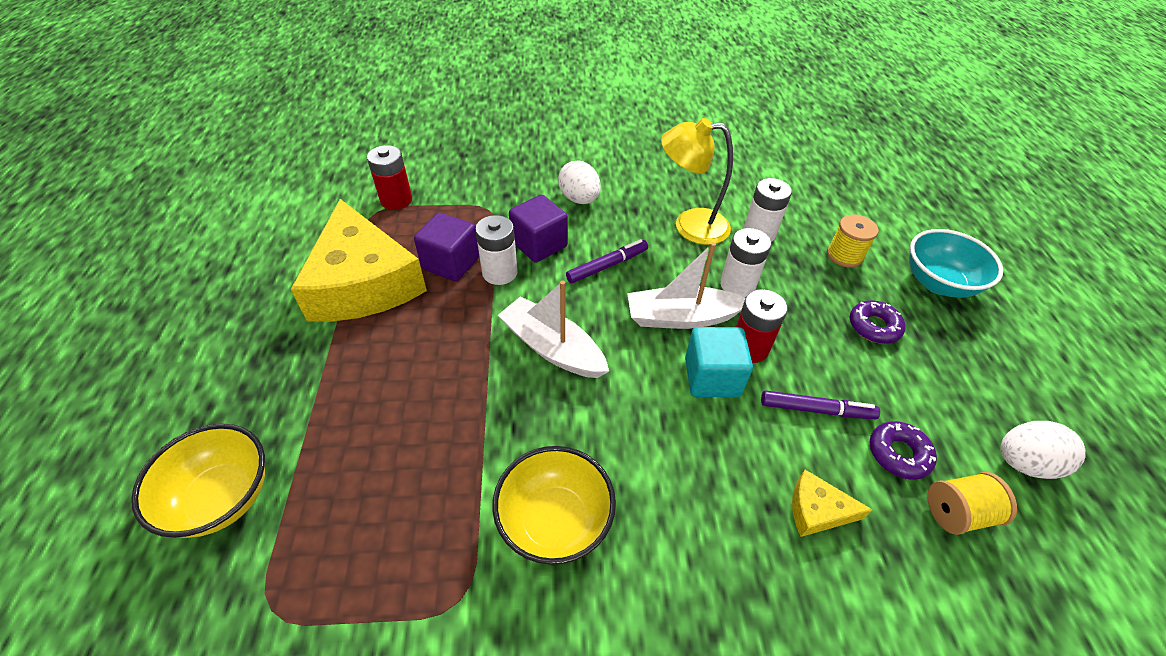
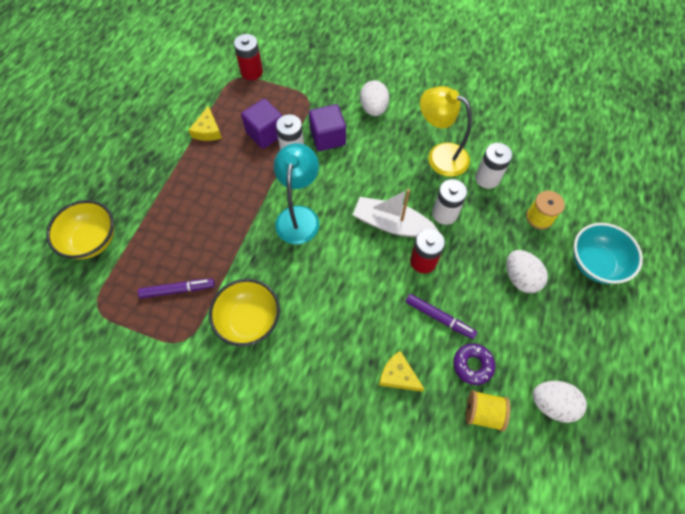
camera: 25 degrees right, 15 degrees up
yellow cheese [290,199,427,322] -> yellow cheese [189,106,222,141], size x0.41
white boat [498,281,609,378] -> turquoise lamp [274,143,319,244]
purple marker [566,239,648,283] -> purple marker moved to [138,279,215,298]
turquoise cube [685,327,753,397] -> none
purple donut [849,300,906,344] -> white egg [506,250,548,293]

